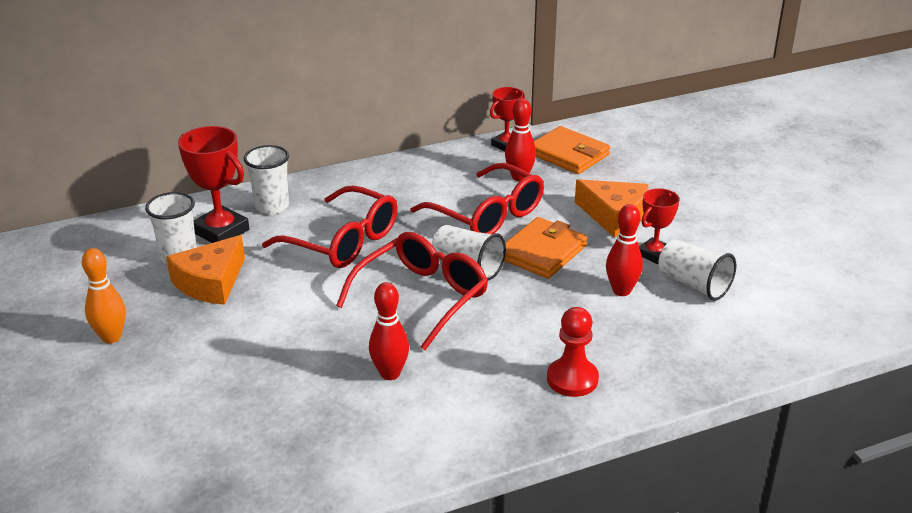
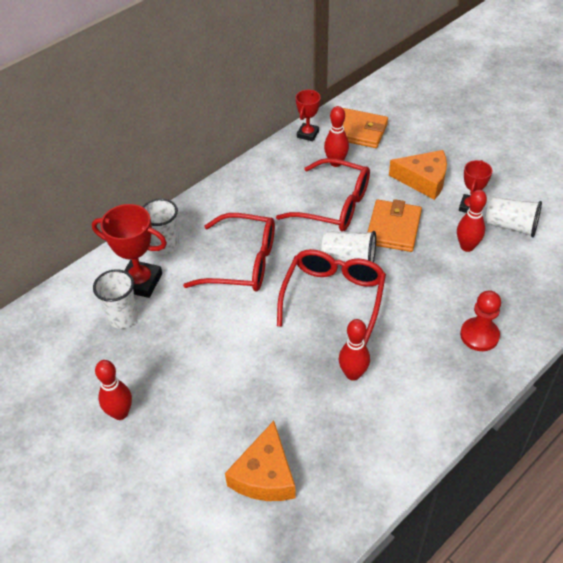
camera: 20 degrees left, 15 degrees up
orange bowling pin [82,248,126,343] -> red bowling pin [95,360,132,420]
orange cheese [166,235,245,305] -> orange cheese moved to [225,421,296,501]

